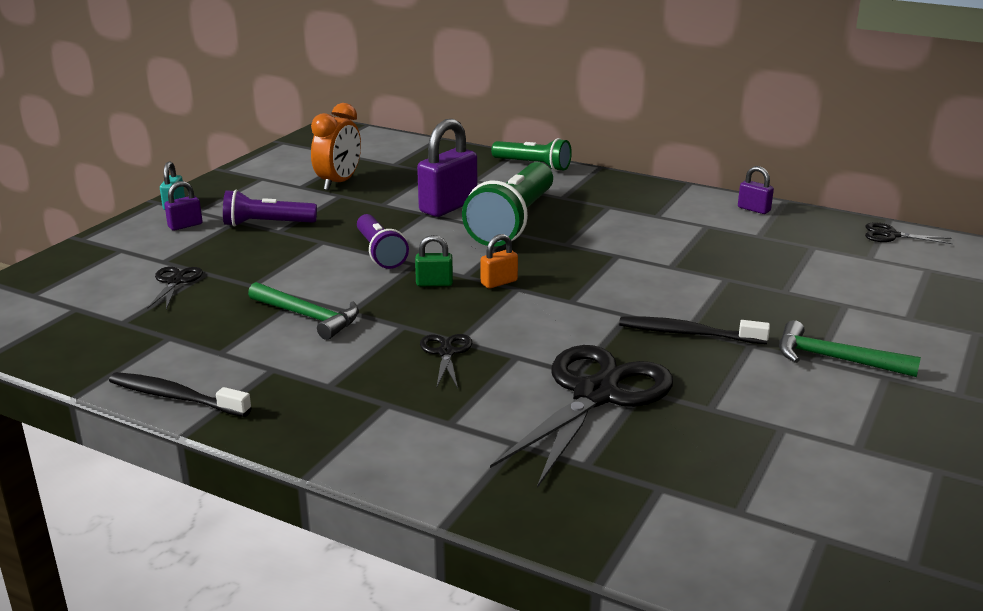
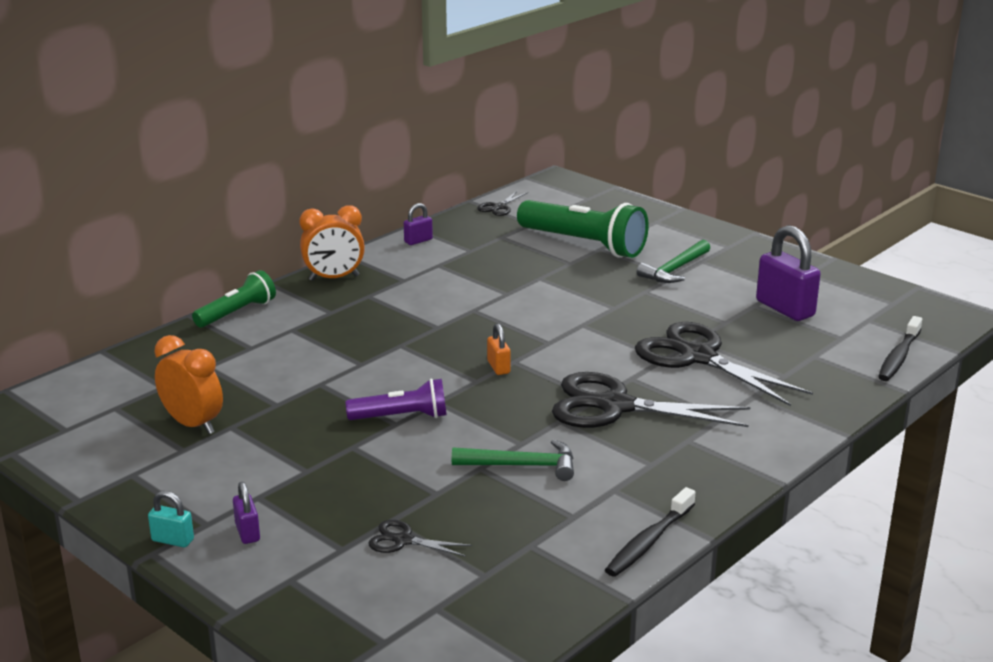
camera: 75 degrees left, 0 degrees up
purple flashlight [223,190,317,227] -> none
green hammer [248,282,359,340] -> green hammer turned 45 degrees clockwise [452,439,574,481]
green padlock [415,235,453,286] -> none
purple padlock [417,119,477,217] -> purple padlock moved to [756,225,821,321]
black scissors [420,334,472,388] -> black scissors [552,372,750,428], size x2.23
green flashlight [462,162,553,247] -> green flashlight moved to [517,200,649,258]
black toothbrush [619,316,770,344] -> black toothbrush moved to [878,316,922,381]
none -> orange clock [299,205,365,281]

